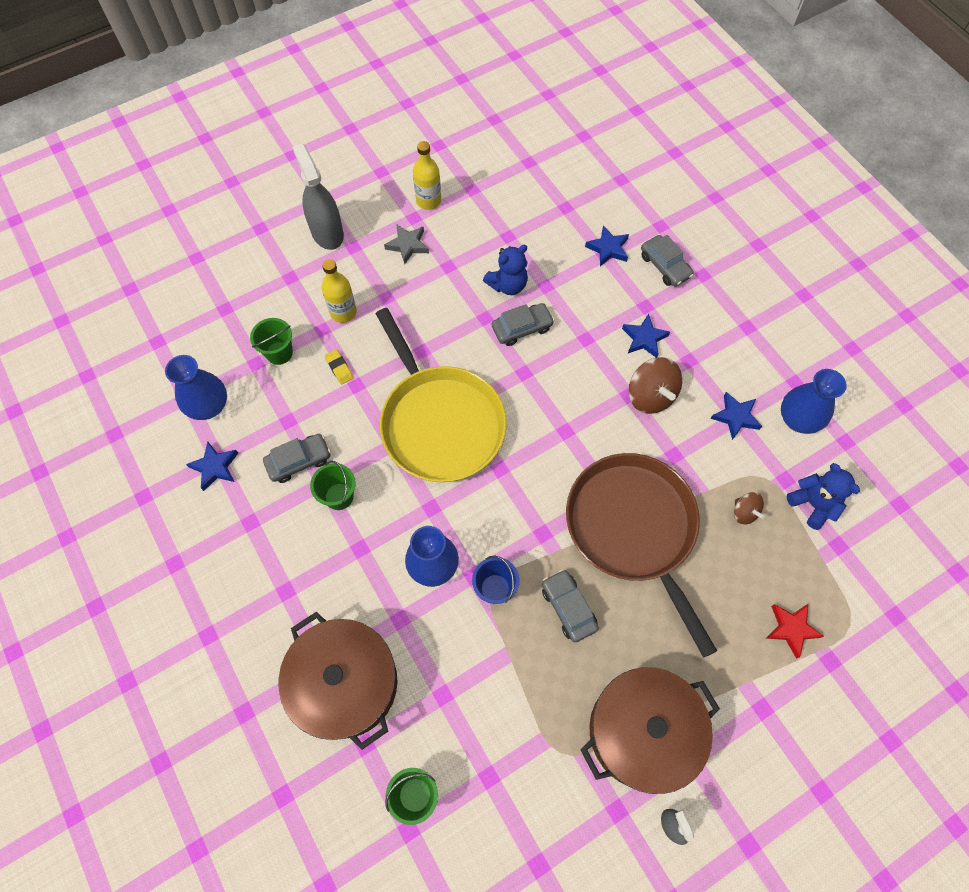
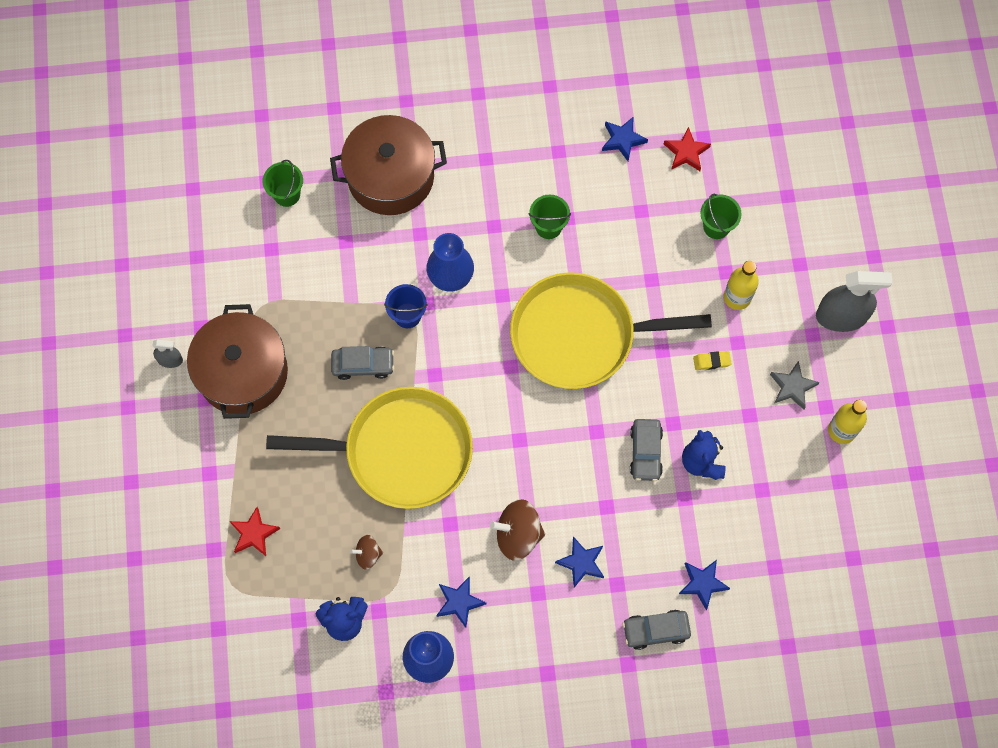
camera: 115 degrees right, 5 degrees up
blue vase [165,355,227,420] -> red star [664,127,711,171]
grey car [263,434,331,483] -> none
yellow eraser [324,349,354,384] -> yellow eraser moved to [693,351,731,370]
brown pan [566,453,717,658] -> yellow pan [266,387,473,509]

